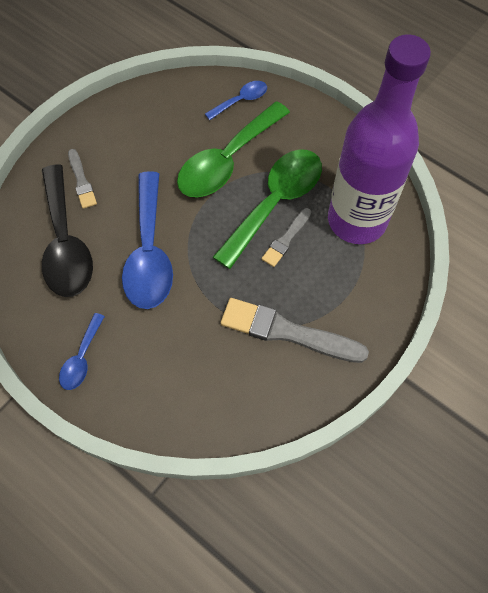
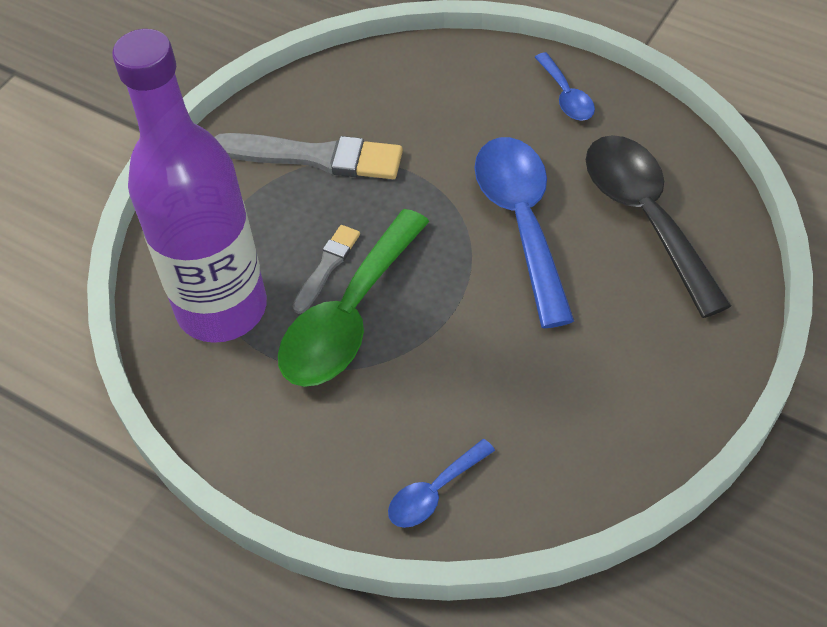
camera: 175 degrees right, 10 degrees down
blue spoon [59,313,105,390] -> blue spoon turned 150 degrees clockwise [535,52,595,121]
grey brush [68,149,97,209] -> none
green spoon [177,101,290,198] -> none

